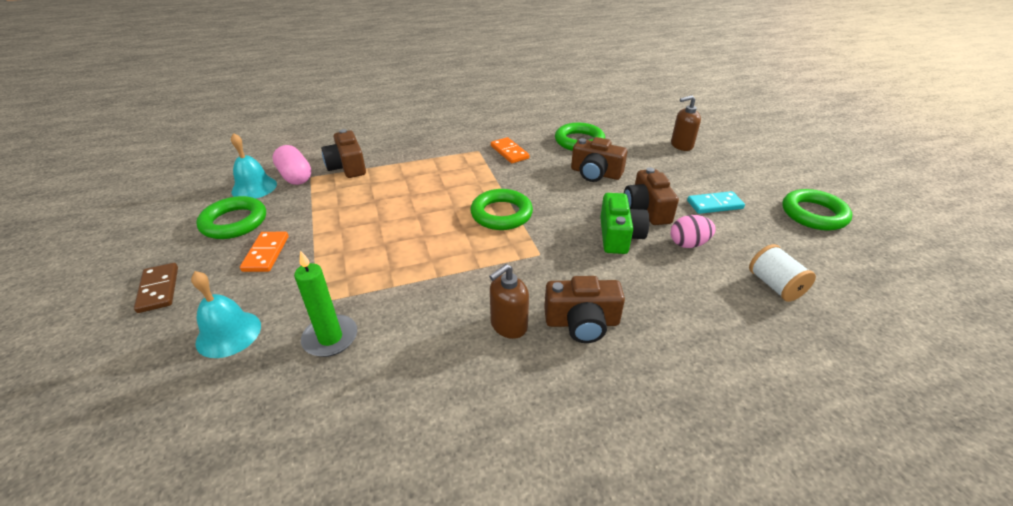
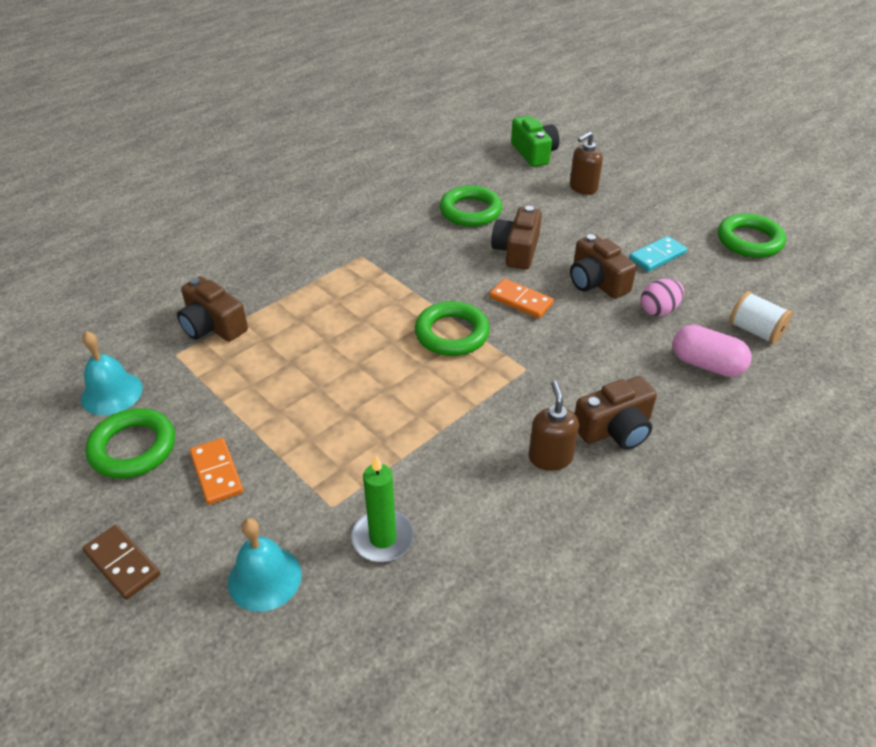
camera: 25 degrees left, 5 degrees up
pink capsule [272,145,311,185] -> pink capsule moved to [672,325,752,377]
brown soap dispenser [489,264,529,339] -> brown soap dispenser turned 150 degrees clockwise [529,381,579,471]
orange domino [491,137,529,163] -> orange domino moved to [489,278,554,318]
brown camera [571,137,628,182] -> brown camera turned 105 degrees clockwise [491,206,542,269]
green camera [600,193,649,254] -> green camera moved to [511,116,559,167]

